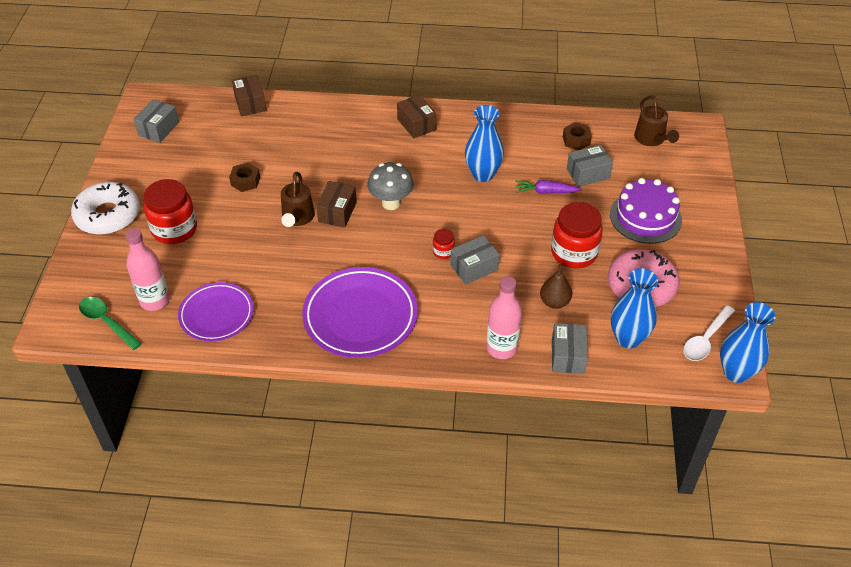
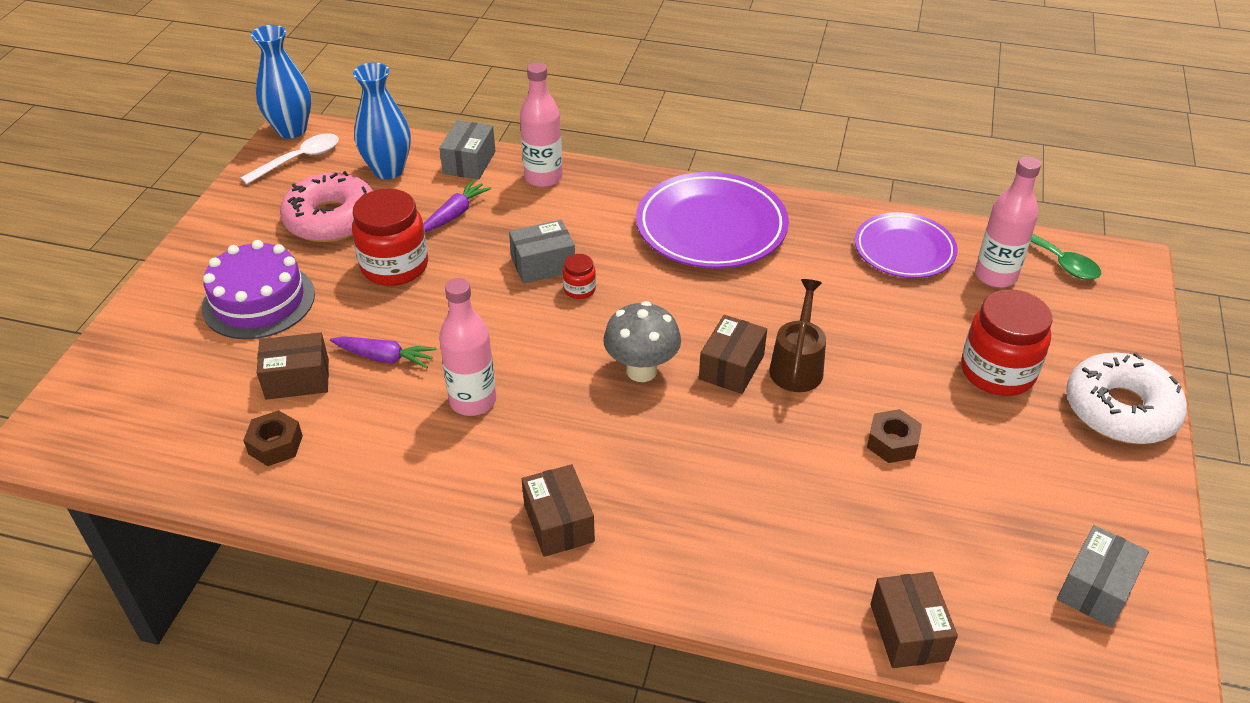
camera: 170 degrees left, 5 degrees down
blue vase [465,105,504,182] -> pink bottle [439,278,496,416]
brown pear [540,264,572,309] -> purple carrot [423,180,491,232]
grey box [567,145,613,187] -> brown box [257,332,329,400]
brown watering can [634,95,679,146] -> none

